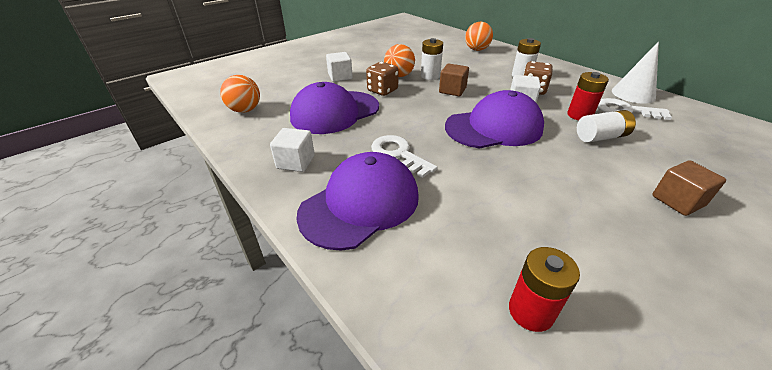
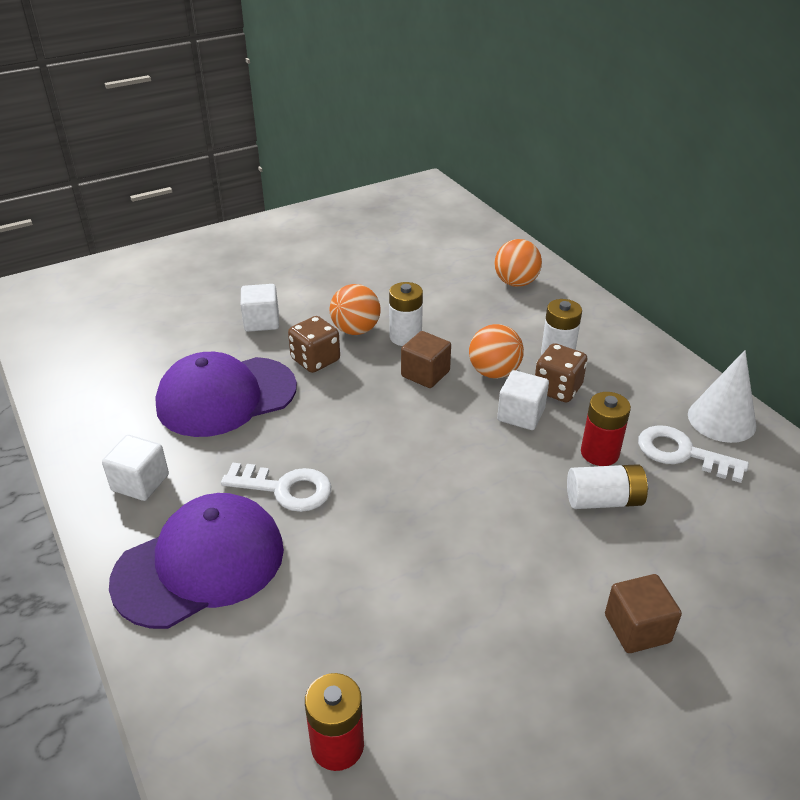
camera: 10 degrees right, 0 degrees up
orange ball [220,75,260,113] -> orange ball moved to [469,324,524,379]
white key [371,135,437,178] -> white key turned 135 degrees clockwise [221,463,331,512]
purple cap [445,90,544,149] -> none

